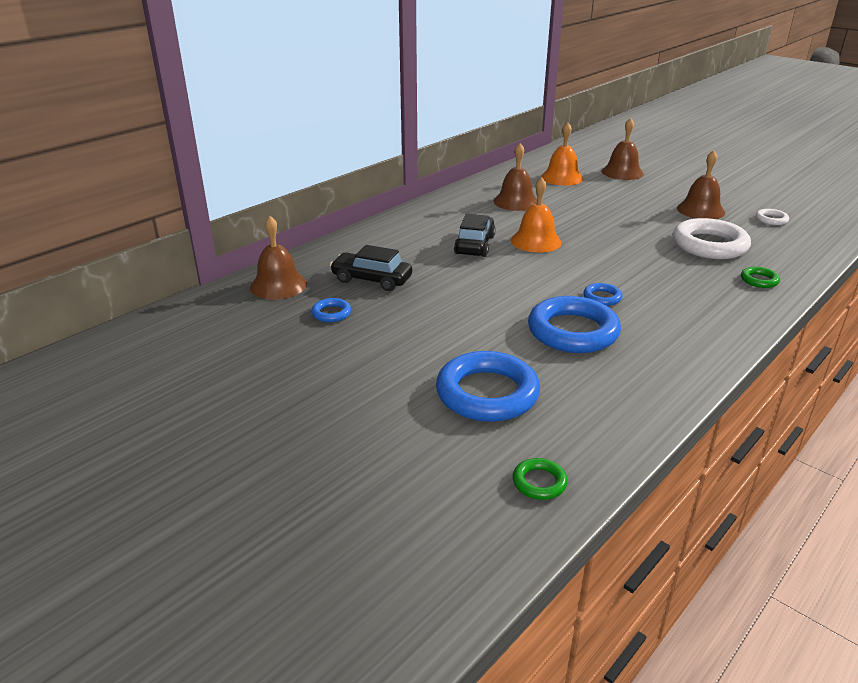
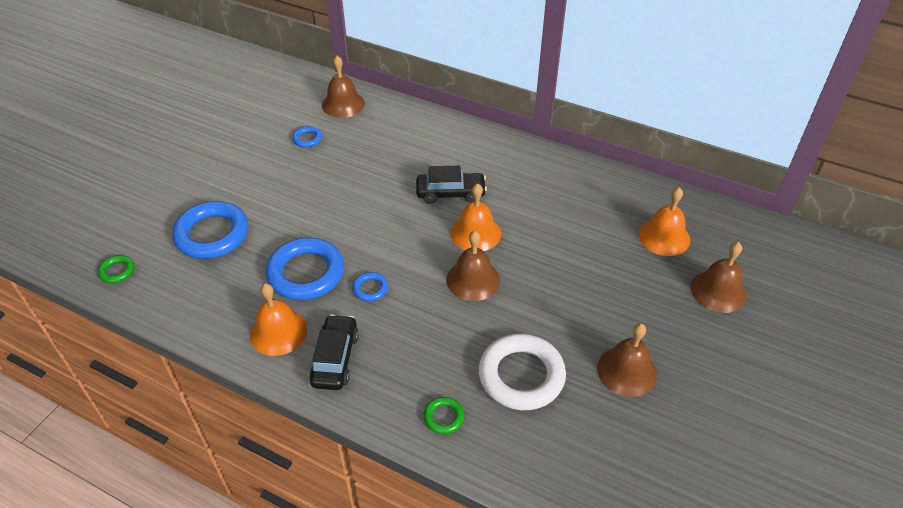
camera: 75 degrees right, 15 degrees up
black car [330,245,412,291] -> black car moved to [309,314,359,390]
brown bell [493,143,537,211] -> brown bell moved to [446,231,500,301]
white ring [756,209,789,225] -> none
none -> orange bell [250,283,307,356]

